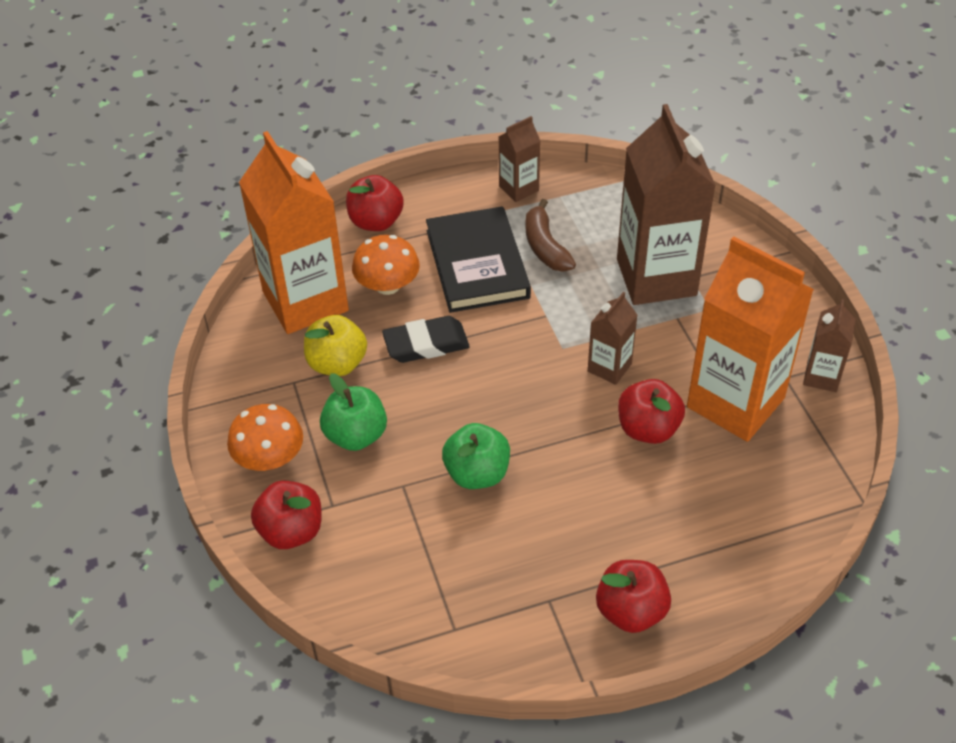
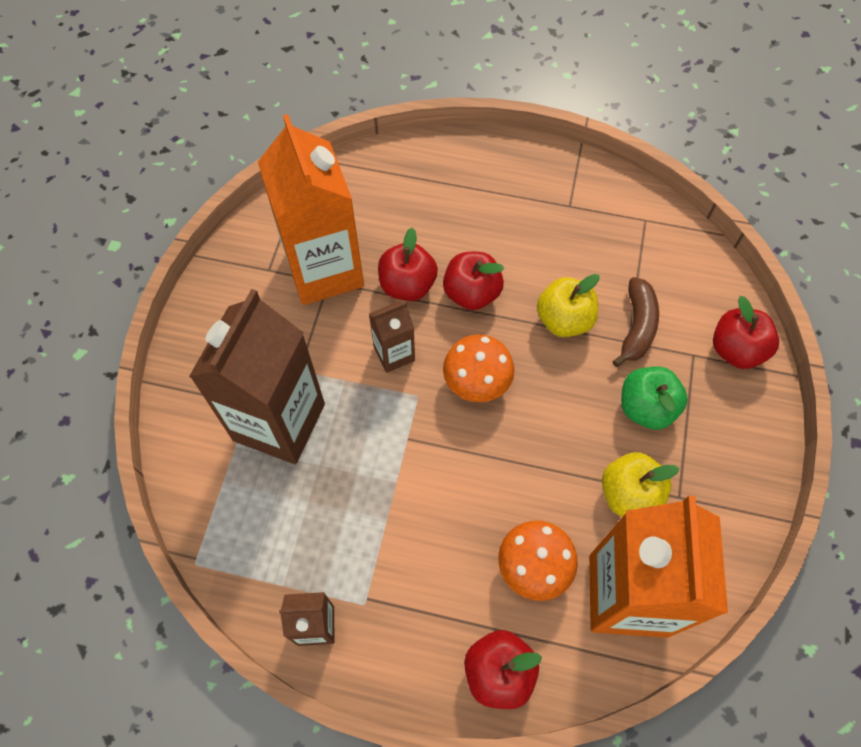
camera: 150 degrees left, 15 degrees up
orange mushroom [227,404,303,471] -> orange mushroom moved to [443,334,514,402]
black eraser [382,316,470,363] -> none
black book [426,206,531,313] -> none
green apple [442,423,510,489] -> yellow apple [537,274,600,337]
brown banana [526,199,576,272] -> brown banana moved to [612,277,659,367]
red apple [596,560,671,633] -> red apple moved to [443,252,504,310]
brown carton [803,299,856,392] -> none

